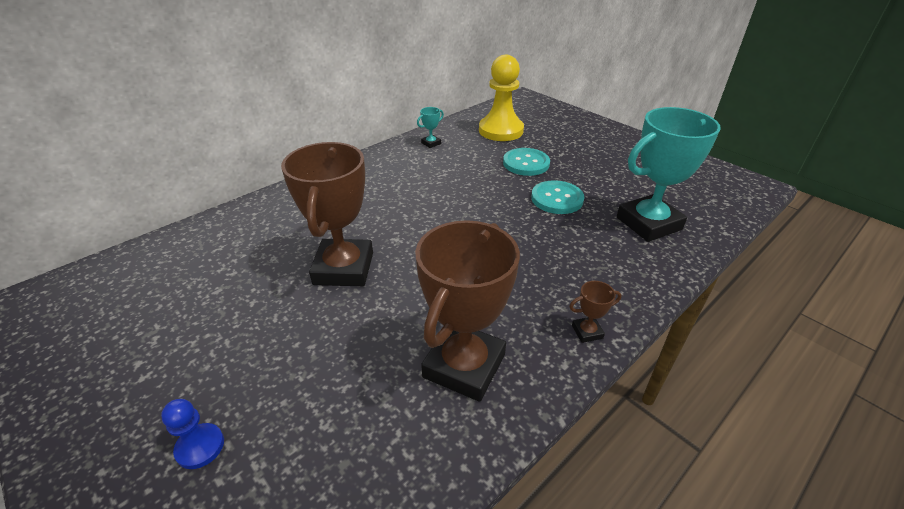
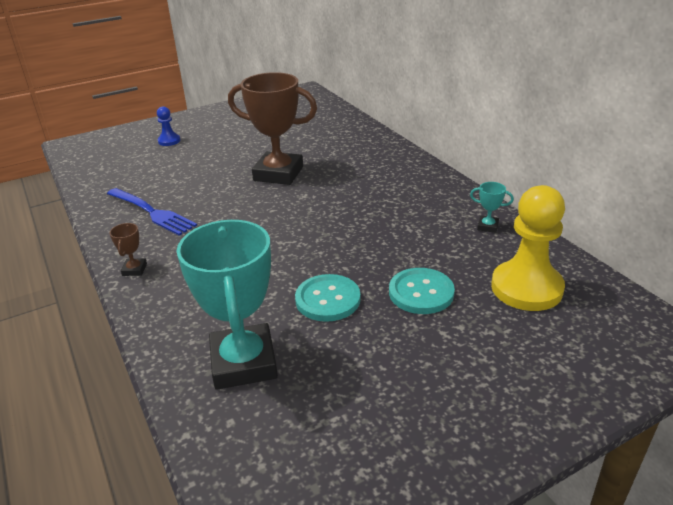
camera: 105 degrees right, 5 degrees down
brown trophy [415,220,520,402] -> blue fork [107,188,197,236]
turquoise trophy [417,107,444,148] -> turquoise trophy turned 45 degrees counterclockwise [470,182,514,233]

